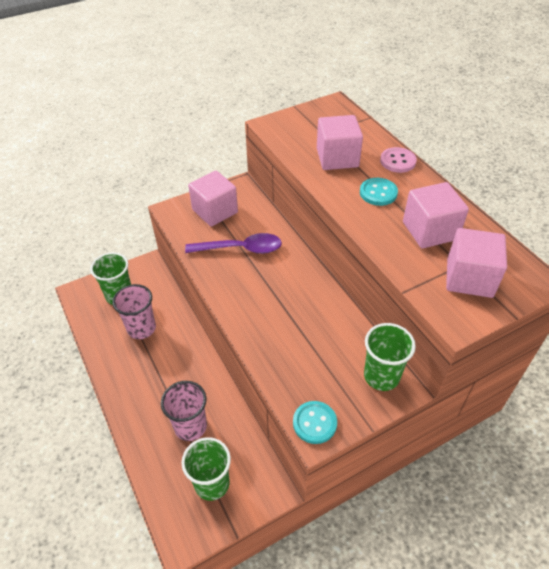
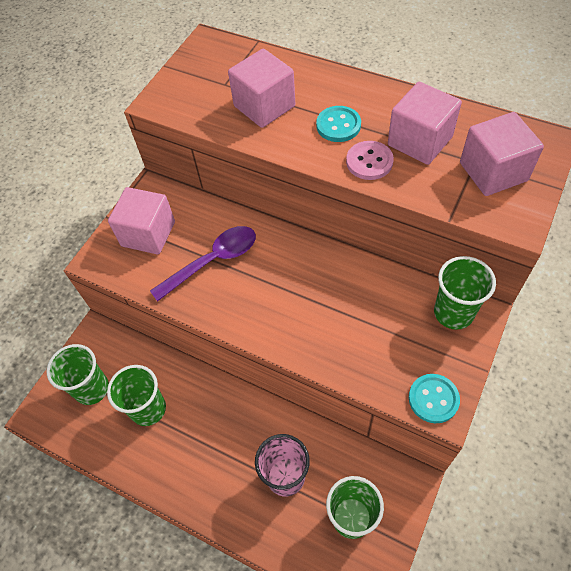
camera: 30 degrees left, 10 degrees up
pink cup [112,284,156,339] -> green cup [107,365,166,426]
pink button [380,147,417,173] -> pink button moved to [346,141,394,180]

